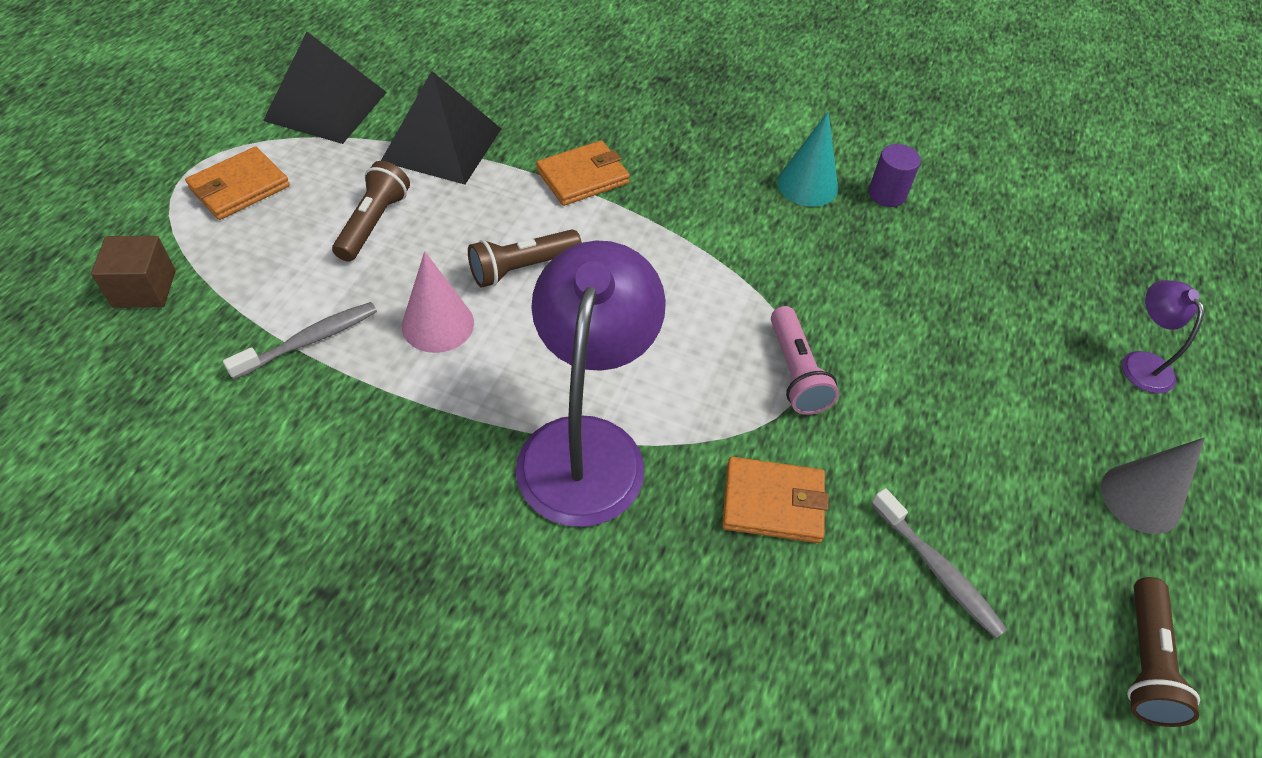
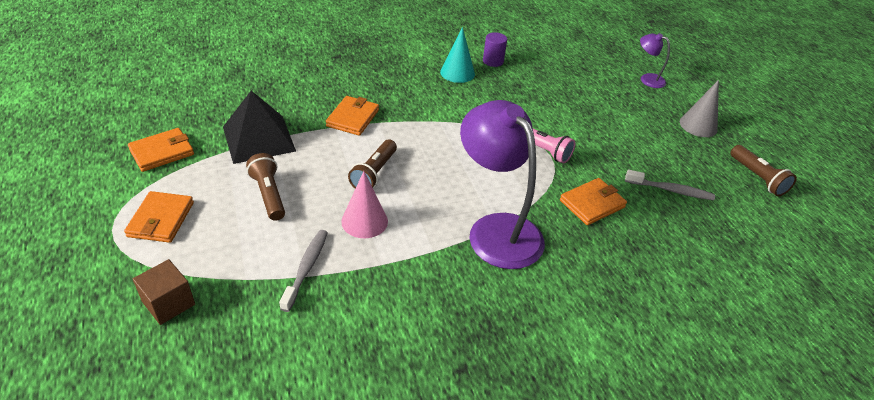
camera: 40 degrees left, 10 degrees down
black pyramid [263,32,387,144] -> orange wallet [128,128,194,172]

